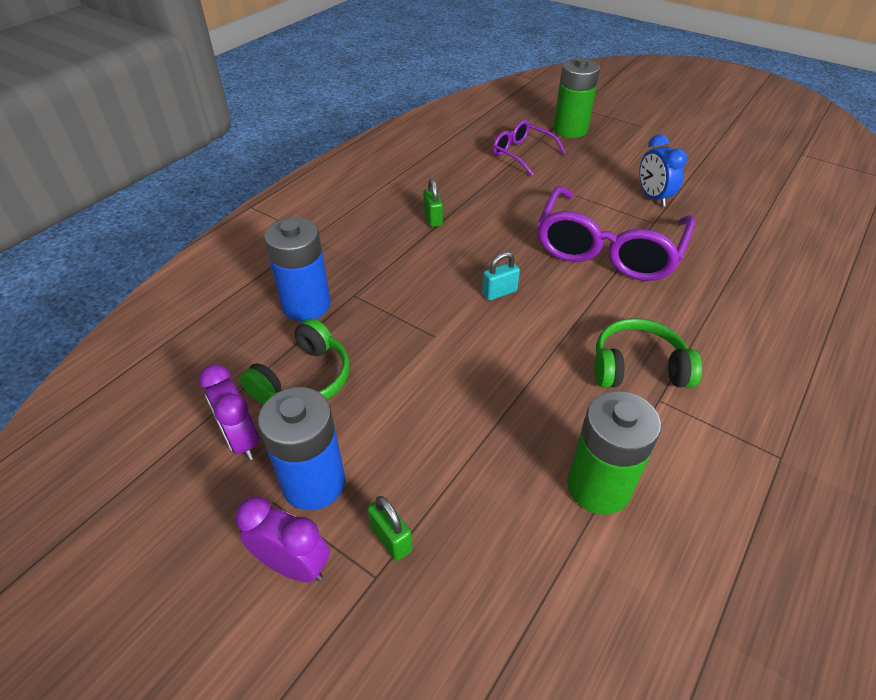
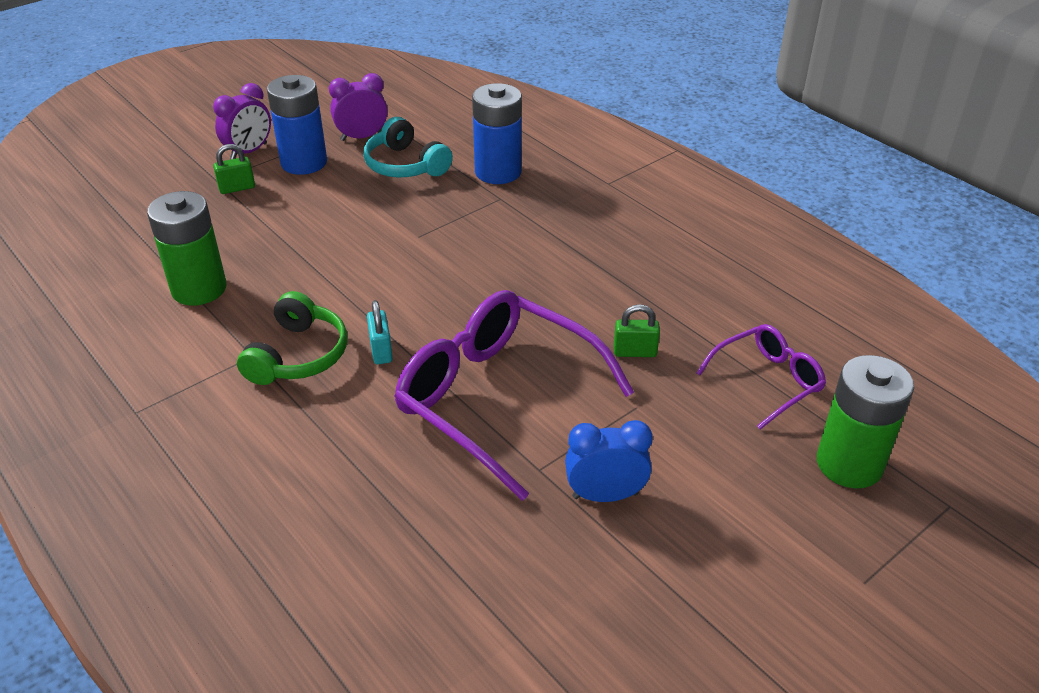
camera: 105 degrees right, 5 degrees down
green headphones [240,318,350,404] -> turquoise headphones [363,117,453,177]
green padlock [423,179,443,227] -> green padlock moved to [614,304,660,357]
turquoise padlock [482,252,520,301] -> turquoise padlock moved to [367,300,393,364]

